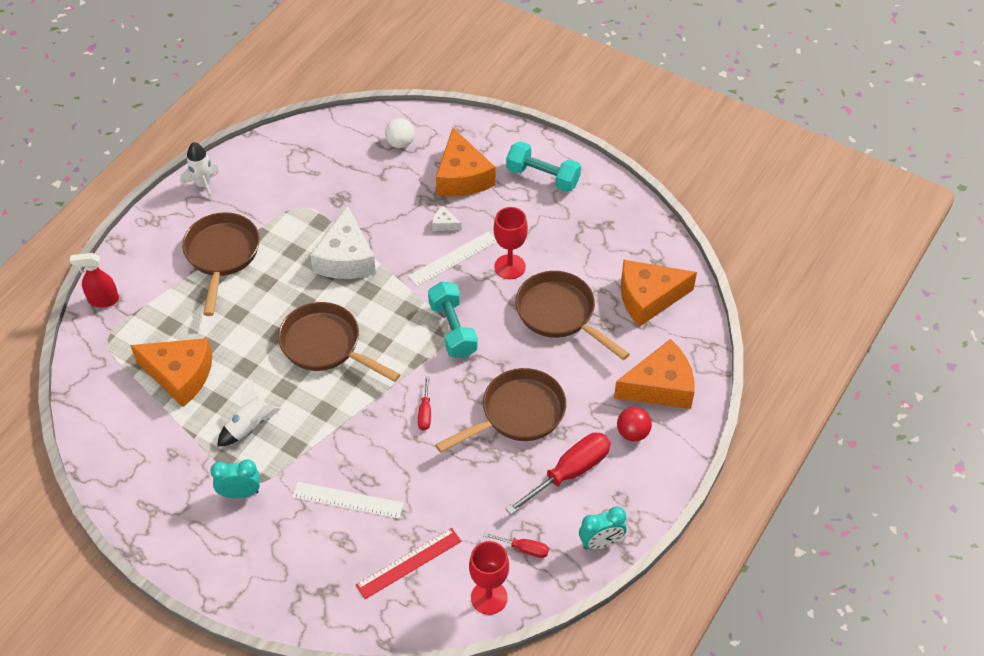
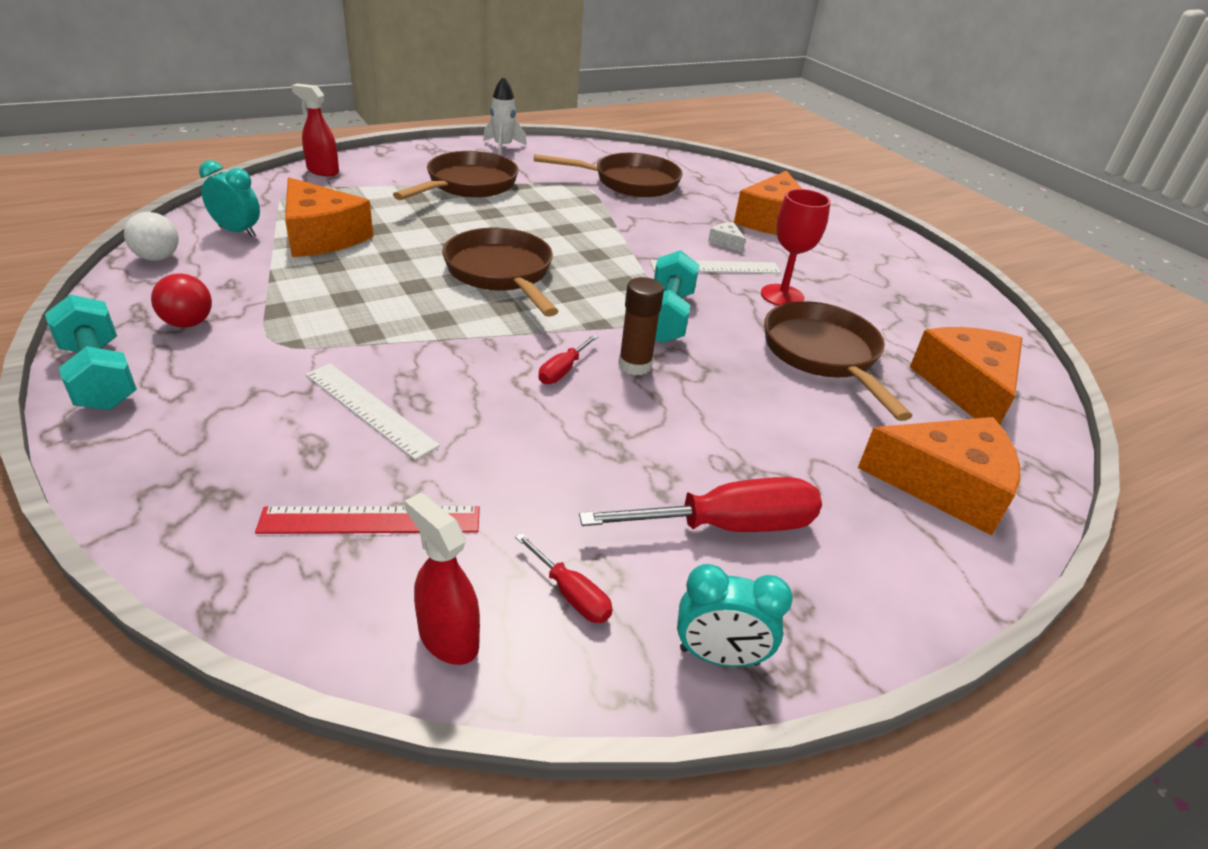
camera: 25 degrees right, 15 degrees down
turquoise clock [210,459,260,498] -> turquoise clock moved to [199,160,260,237]
white rocket [217,379,282,447] -> none
white cheese [310,206,376,279] -> none
white ball [385,118,415,148] -> white ball moved to [124,212,179,261]
brown pan [435,368,566,453] -> brown pan moved to [534,153,683,197]
red goblet [469,541,509,615] -> red spray bottle [404,492,480,665]
turquoise dumbbell [506,141,581,192] -> turquoise dumbbell moved to [45,294,137,410]
red ball [617,407,652,442] -> red ball moved to [151,273,212,328]
orange cheese [621,260,697,327] -> orange cheese turned 75 degrees clockwise [910,327,1023,424]
none -> brown glue stick [618,277,664,375]

